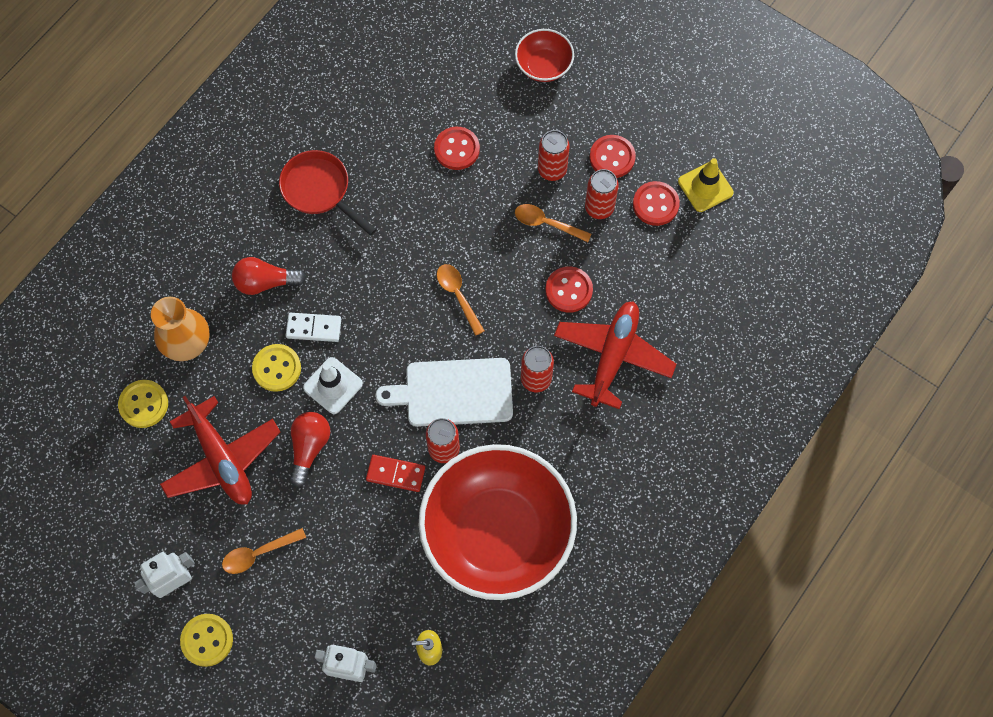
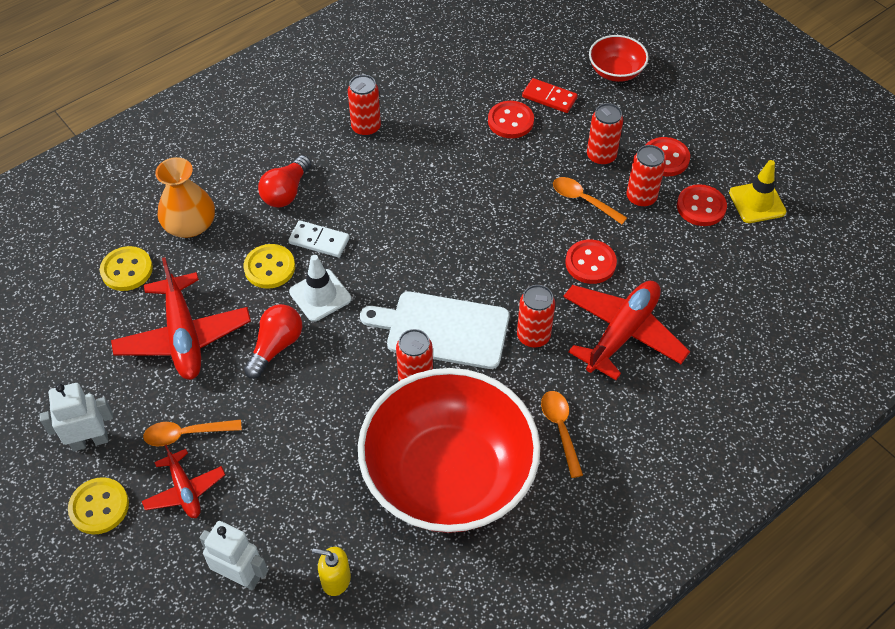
camera: 15 degrees right, 15 degrees down
red light bulb [232,257,306,295] -> red light bulb turned 75 degrees counterclockwise [258,155,311,207]
red pan [279,150,377,235] -> red can [348,75,381,137]
red domino [366,455,425,492] -> red domino moved to [522,78,578,113]
orange spoon [437,264,484,336] -> orange spoon moved to [541,391,583,478]
none -> red plane [142,444,225,518]

